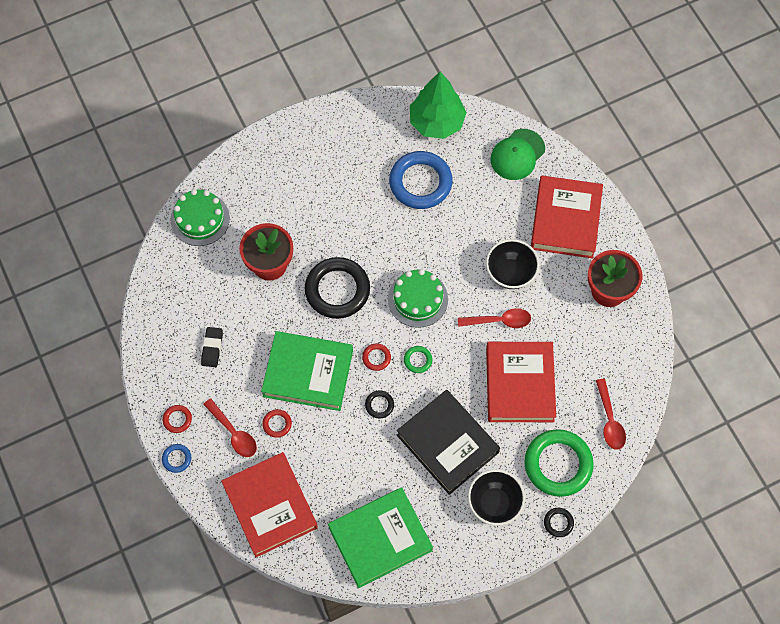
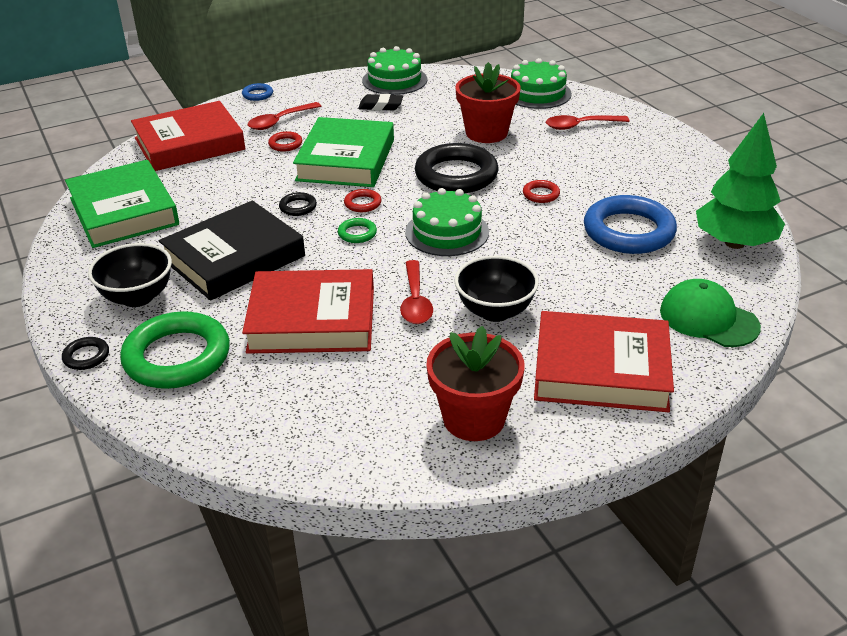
camera: 90 degrees right, 30 degrees down
red ring [163,405,192,433] -> red ring moved to [523,180,560,203]
red spoon [596,379,626,450] -> red spoon moved to [546,115,630,130]
none -> green cake [362,46,427,95]

